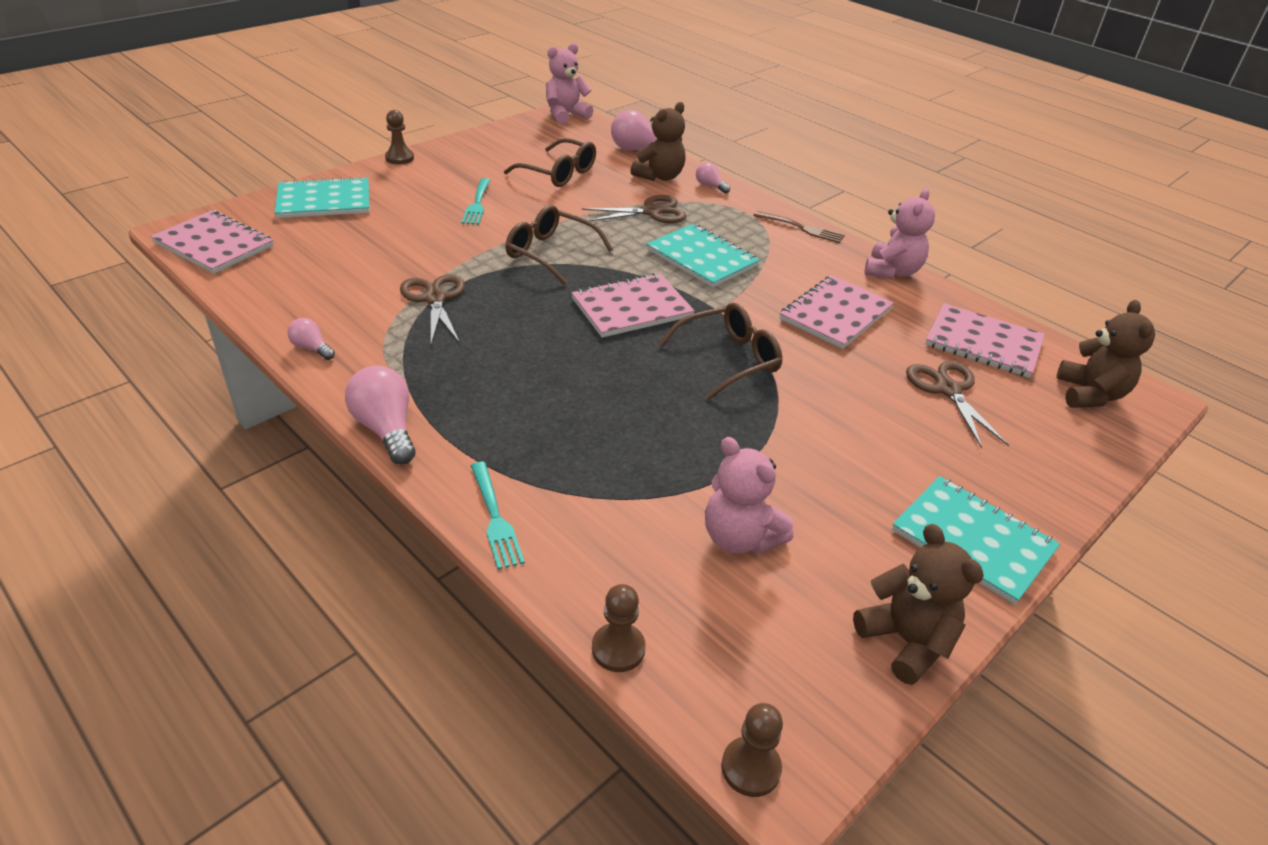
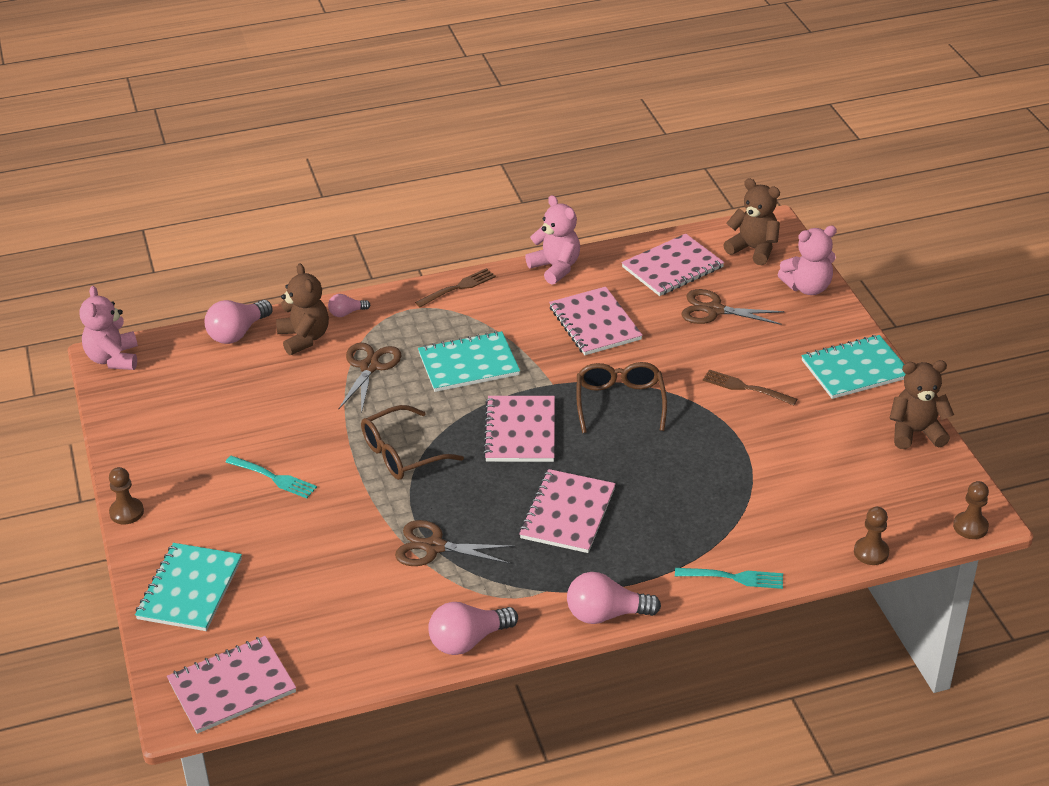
camera: 60 degrees left, 0 degrees up
pink light bulb [287,318,335,360] -> pink light bulb [428,602,518,655], size x1.82
brown glasses [504,138,596,187] -> none
pink teddy bear [705,437,793,554] -> pink teddy bear moved to [778,226,837,295]
none -> pink notebook [519,469,616,553]
none -> brown fork [703,370,797,405]

